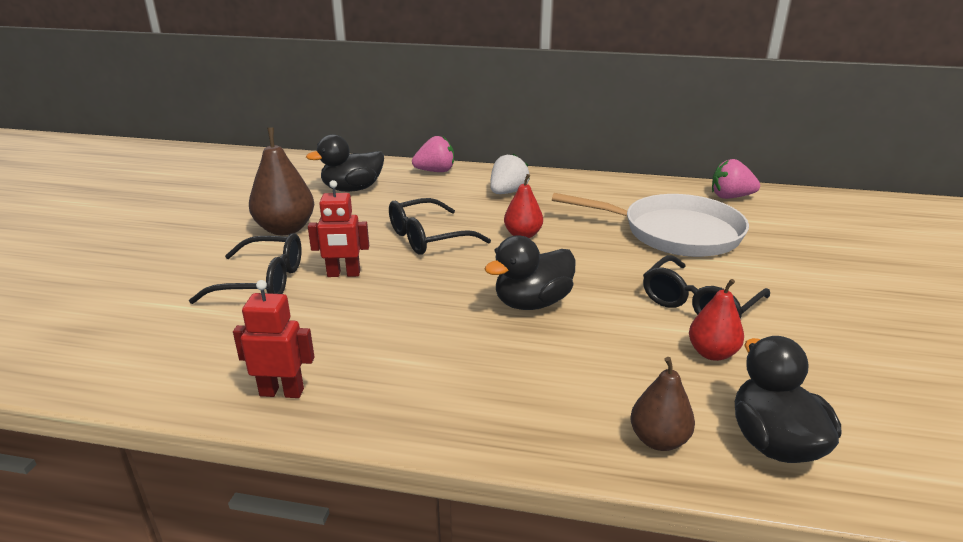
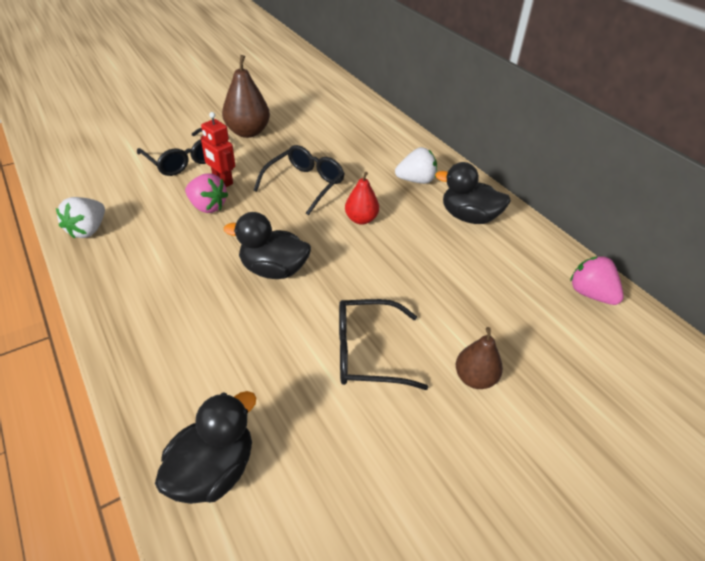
camera: 45 degrees right, 15 degrees up
red robot [233,280,315,398] -> white strawberry [56,197,105,239]
black duck [306,134,384,192] -> black duck moved to [435,162,511,224]
black glasses [389,198,491,255] -> black glasses turned 105 degrees clockwise [254,145,345,216]
pink strawberry [412,136,454,172] -> pink strawberry moved to [185,174,228,213]
white pan [552,193,749,257] -> none
brown pear [630,357,695,451] -> brown pear moved to [456,327,503,389]
red pear [689,279,744,361] -> none

